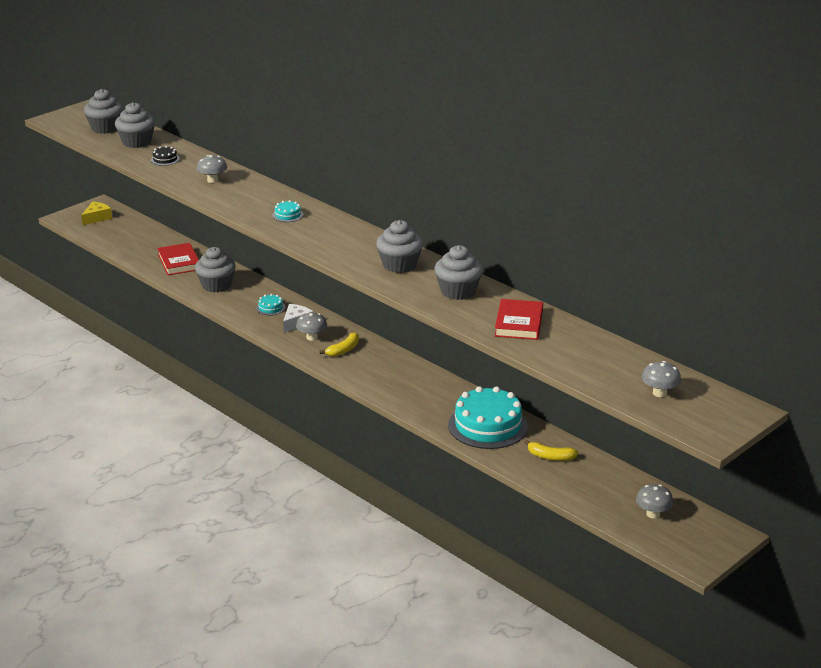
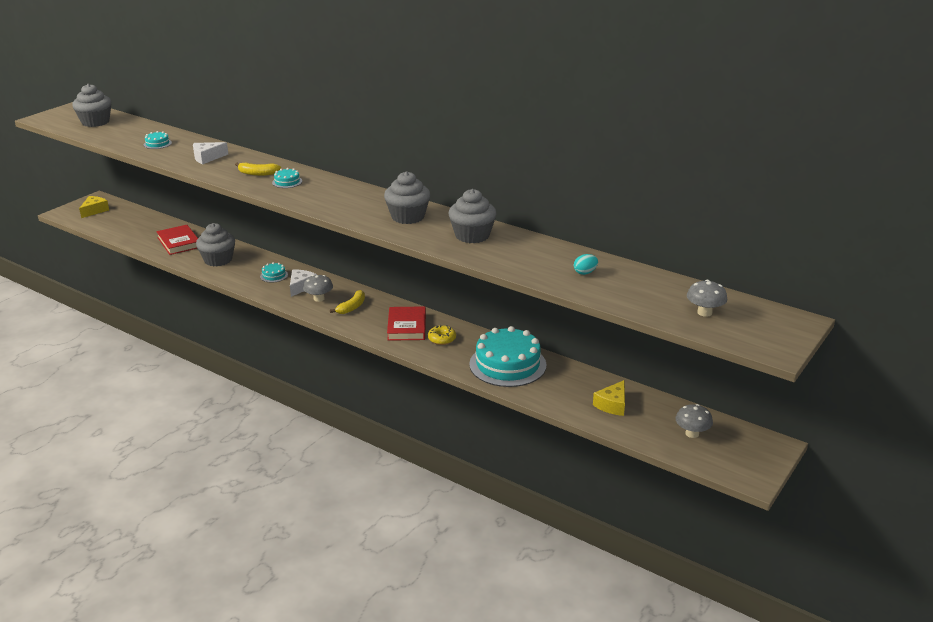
camera: 10 degrees left, 0 degrees up
grey cupcake [115,102,155,148] -> none
black cake [151,146,180,166] -> turquoise cake [143,131,172,149]
grey mushroom [197,155,227,183] -> white cheese [193,142,228,164]
red book [495,299,543,340] -> red book moved to [387,306,426,341]
yellow banana [524,440,579,461] -> yellow banana moved to [235,162,281,176]
none -> yellow donut [428,325,456,345]
none -> turquoise egg [574,254,598,275]
none -> yellow cheese [593,380,625,416]

